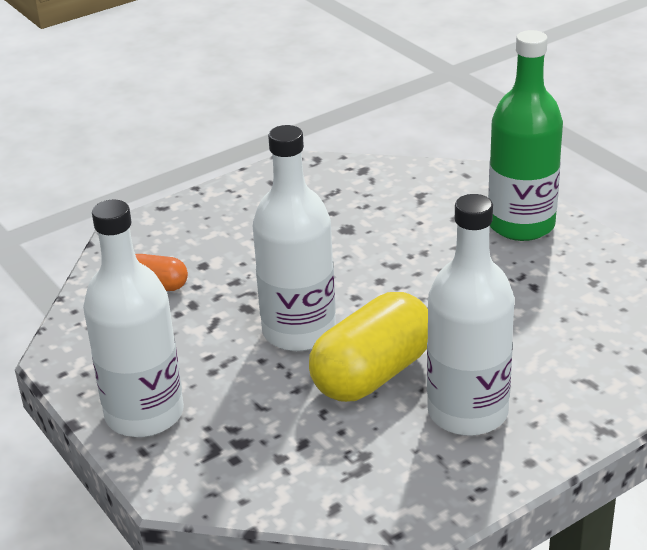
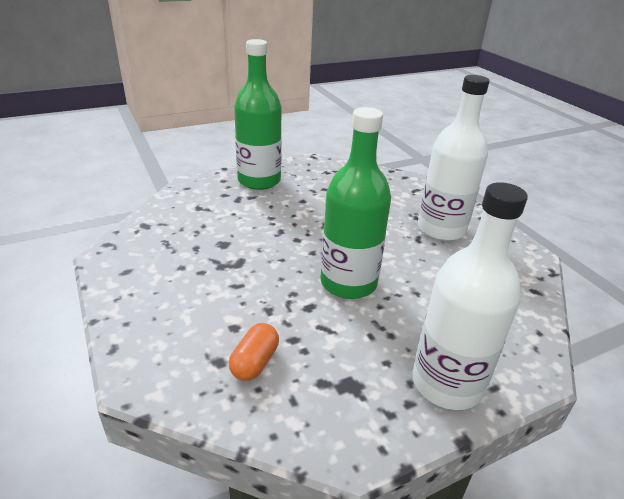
camera: 85 degrees left, 0 degrees up
white bottle [253,125,336,351] -> green bottle [320,107,391,299]
yellow capsule [309,292,428,402] -> none

